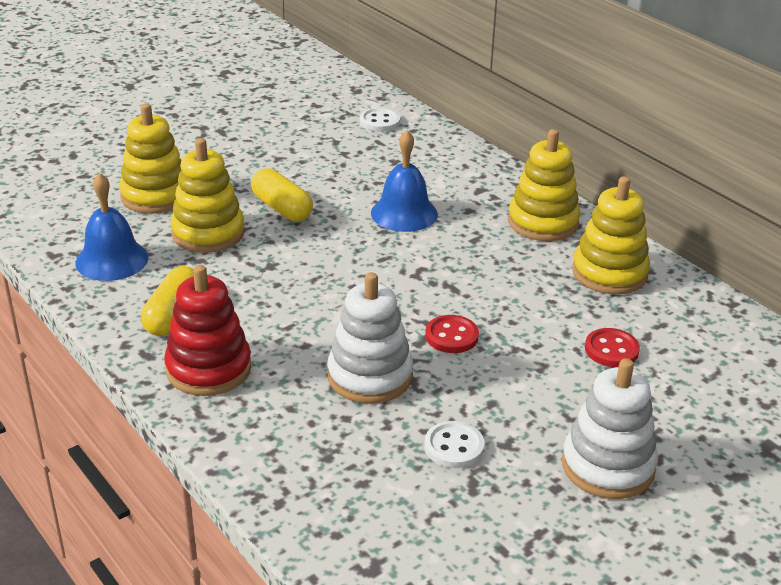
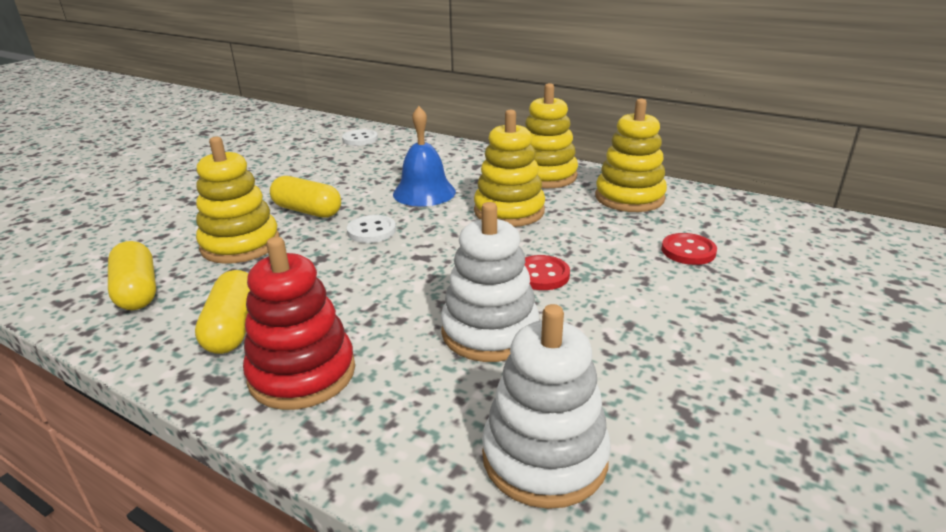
camera: 20 degrees left, 5 degrees down
blue bell [75,173,148,281] -> yellow capsule [108,241,156,310]
yellow stacking toy [119,103,181,214] -> yellow stacking toy moved to [474,109,545,227]
white button [424,421,484,468] -> white button moved to [347,215,396,243]
white stacking toy [562,358,658,499] -> white stacking toy moved to [482,304,611,509]

